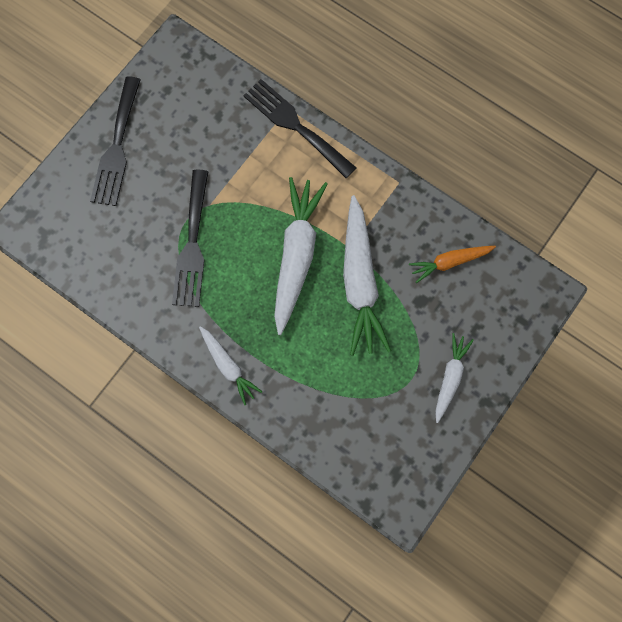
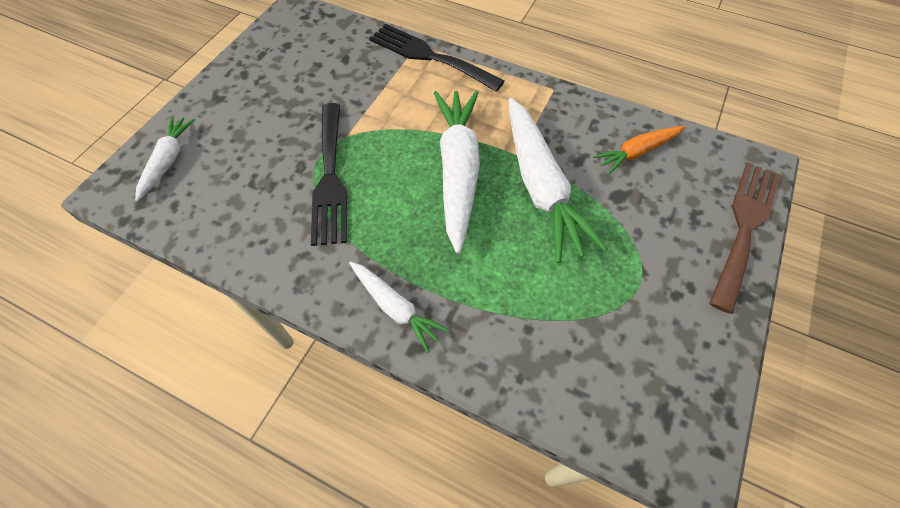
camera: 10 degrees left, 15 degrees down
black fork [90,76,141,206] -> none
white carrot [435,333,474,423] -> white carrot moved to [135,116,195,201]
none -> brown fork [710,163,781,314]

